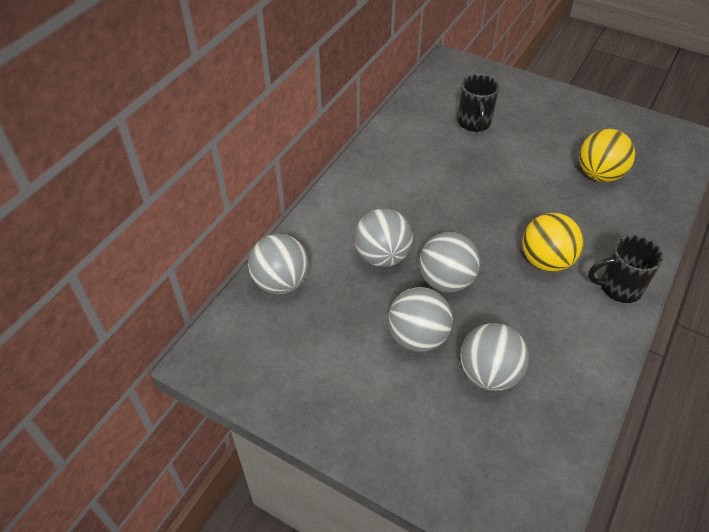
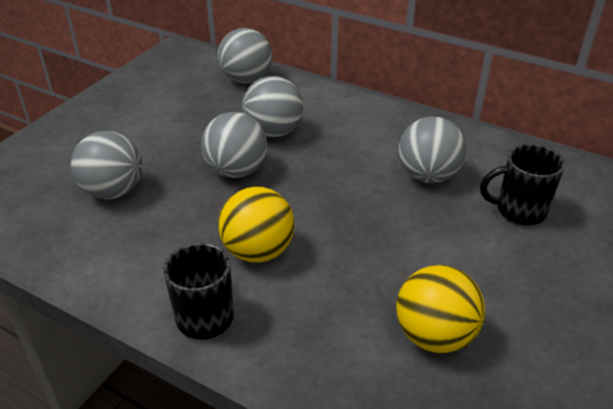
camera: 90 degrees right, 10 degrees down
grey ball [388,287,453,352] -> grey ball moved to [399,117,466,183]

